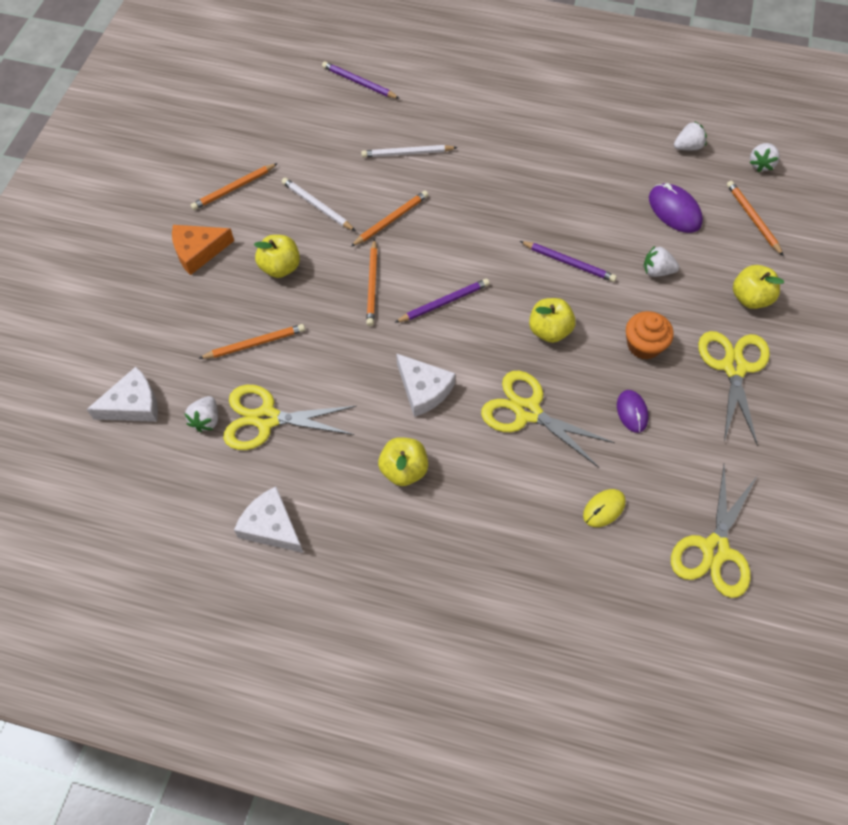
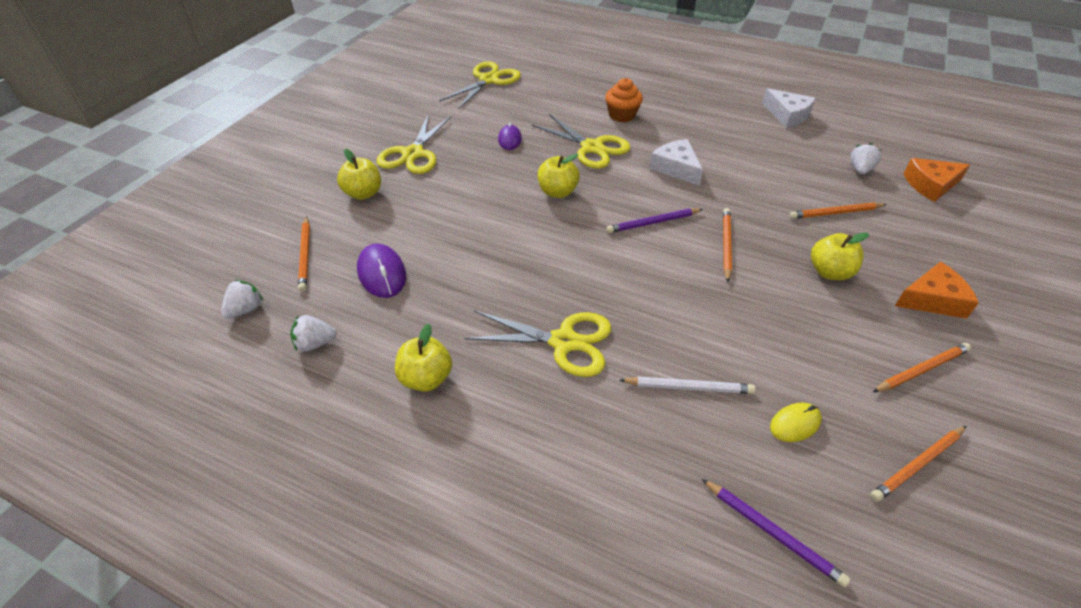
camera: 170 degrees left, 15 degrees down
white cheese [86,367,158,422] -> orange cheese [903,158,970,202]
yellow scissors [223,385,357,450] -> yellow scissors moved to [464,311,611,377]
white pencil [282,178,355,231] -> none
orange pencil [351,191,428,246] -> orange pencil moved to [870,426,966,502]
yellow apple [378,437,428,486] -> yellow apple moved to [395,324,452,392]
purple pencil [520,241,617,282] -> none
yellow mouse [583,489,626,527] -> yellow mouse moved to [770,402,822,442]
orange cupcake [626,311,674,360] -> orange cupcake moved to [605,78,643,122]
white strawberry [643,246,679,277] -> none

